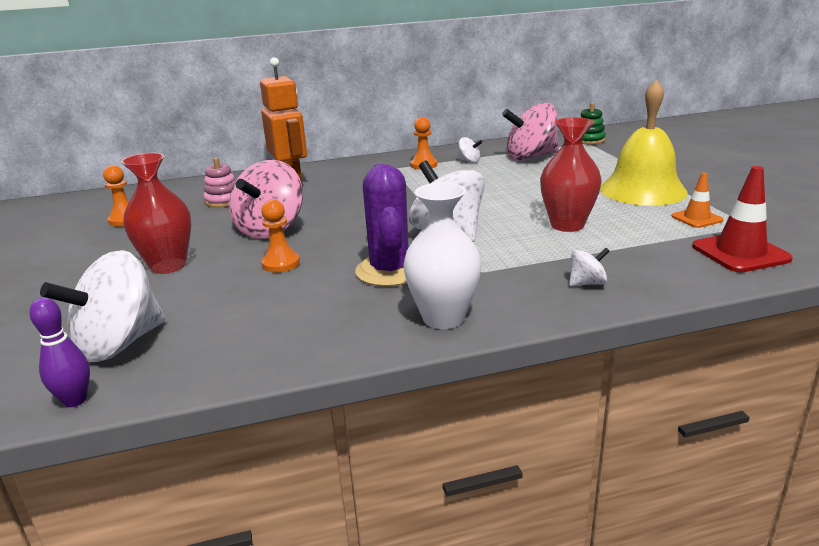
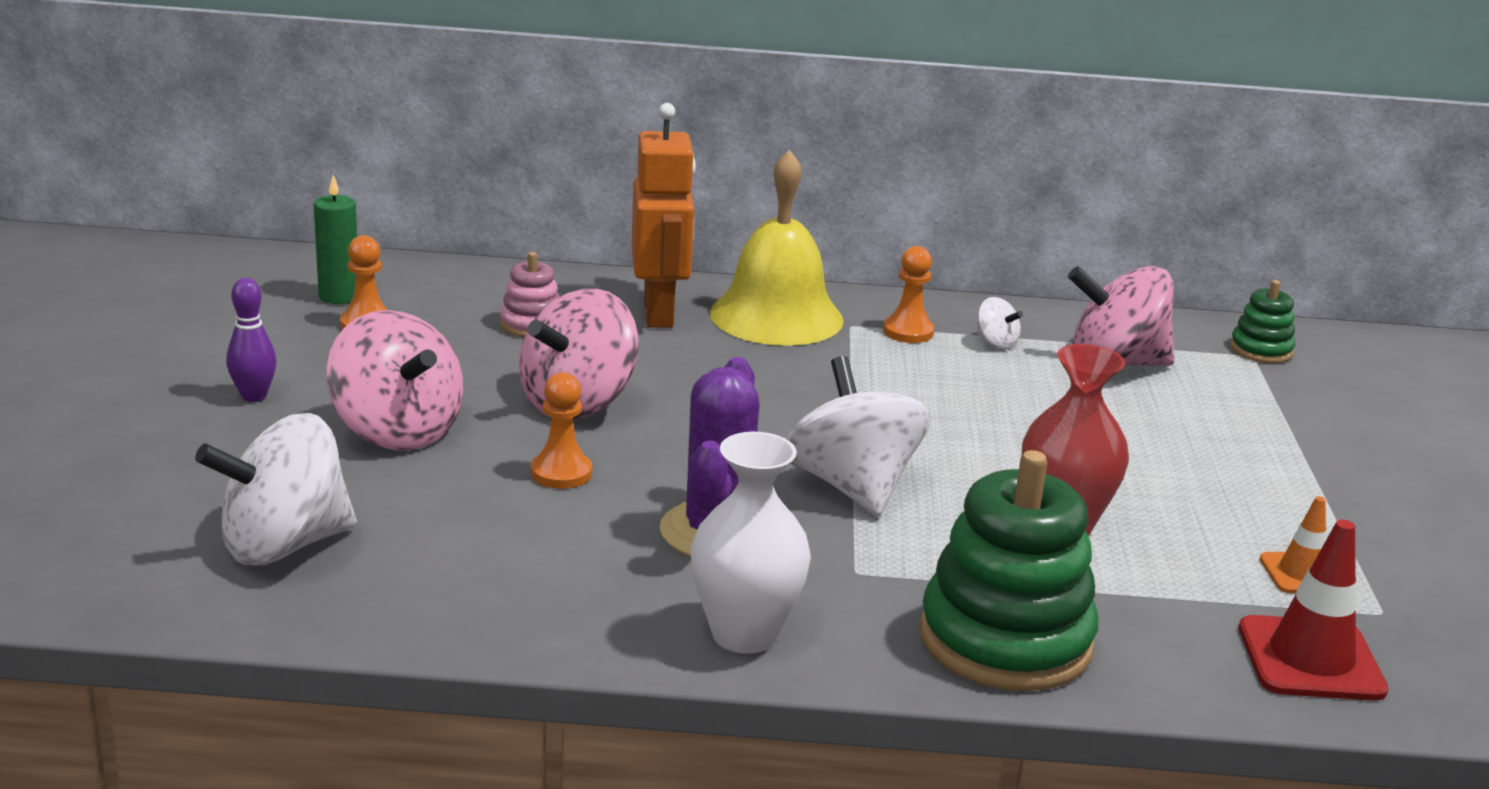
camera: 15 degrees right, 0 degrees up
purple bowling pin [29,297,90,407] -> purple bowling pin moved to [226,278,276,402]
red vase [121,153,191,274] -> pink spinning top [327,310,464,450]
white spinning top [569,248,609,286] -> green stacking toy [919,450,1098,691]
yellow bell [600,79,688,206] -> yellow bell moved to [710,149,844,346]
none -> green candle [314,175,357,304]

